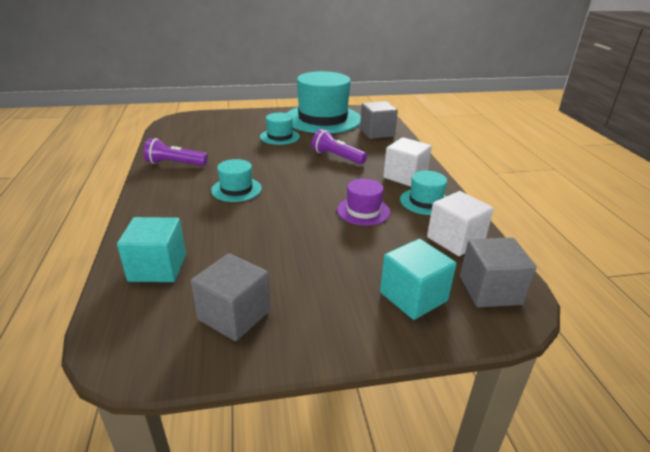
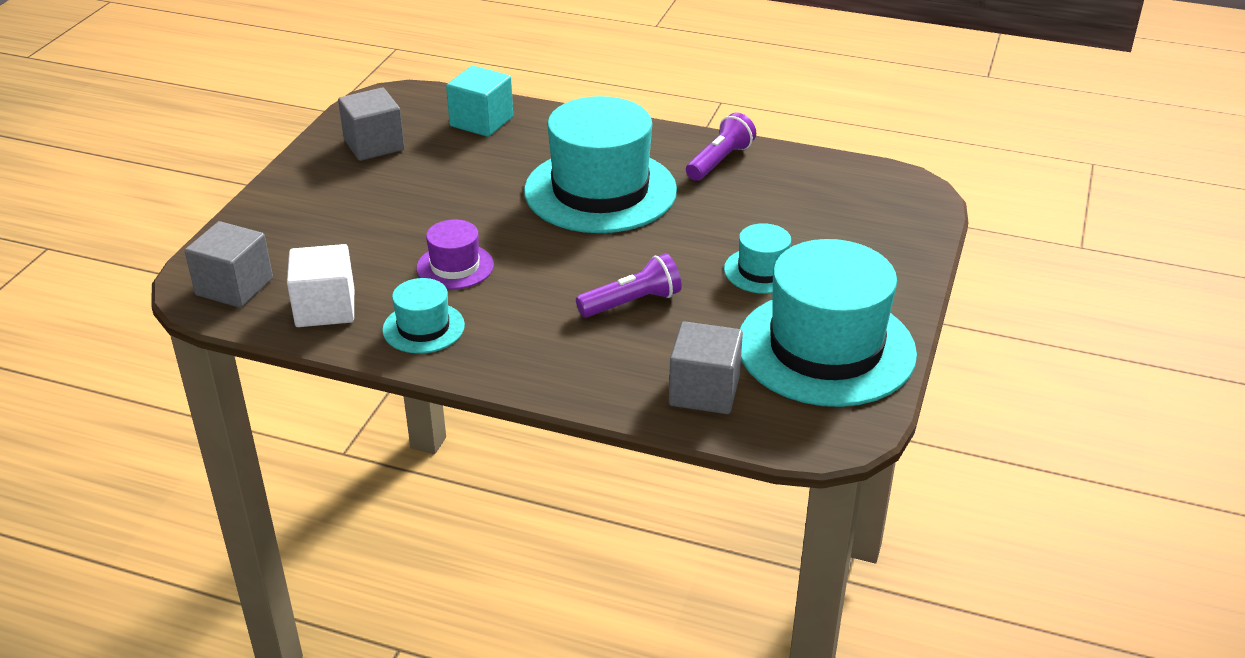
camera: 120 degrees right, 5 degrees up
turquoise hat [211,159,262,202] -> turquoise hat [524,96,677,233], size x2.14
turquoise cube [380,239,456,320] -> none
white cube [383,137,432,187] -> none

